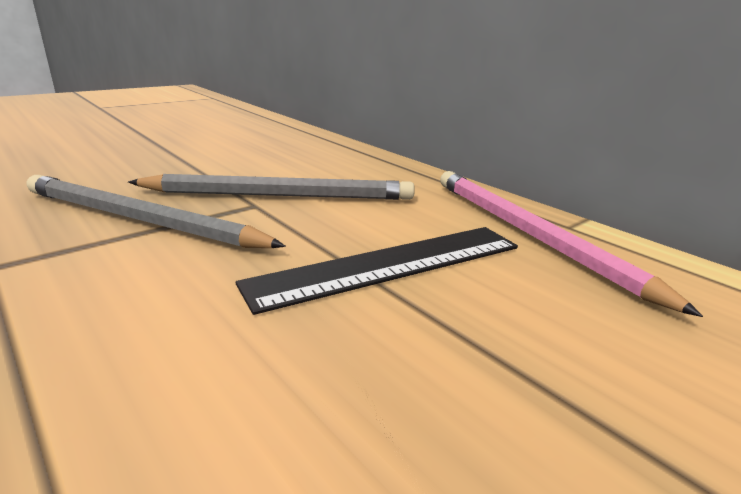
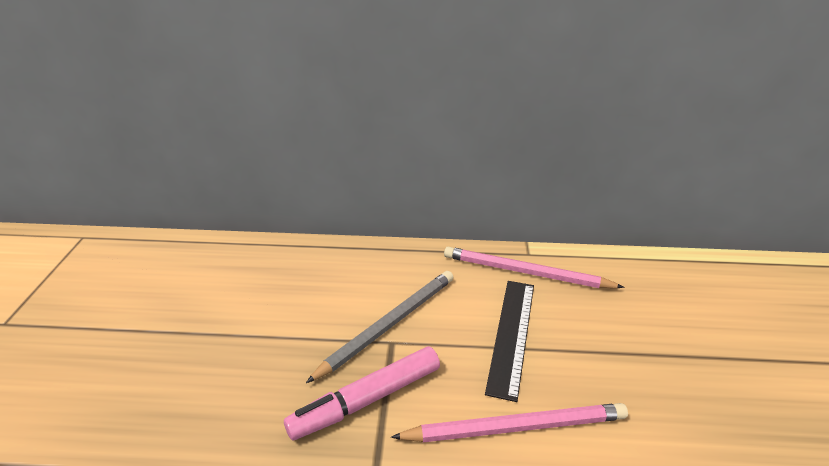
camera: 45 degrees left, 10 degrees up
grey pencil [27,175,286,248] -> pink marker [284,346,440,441]
none -> pink pencil [391,403,628,442]

